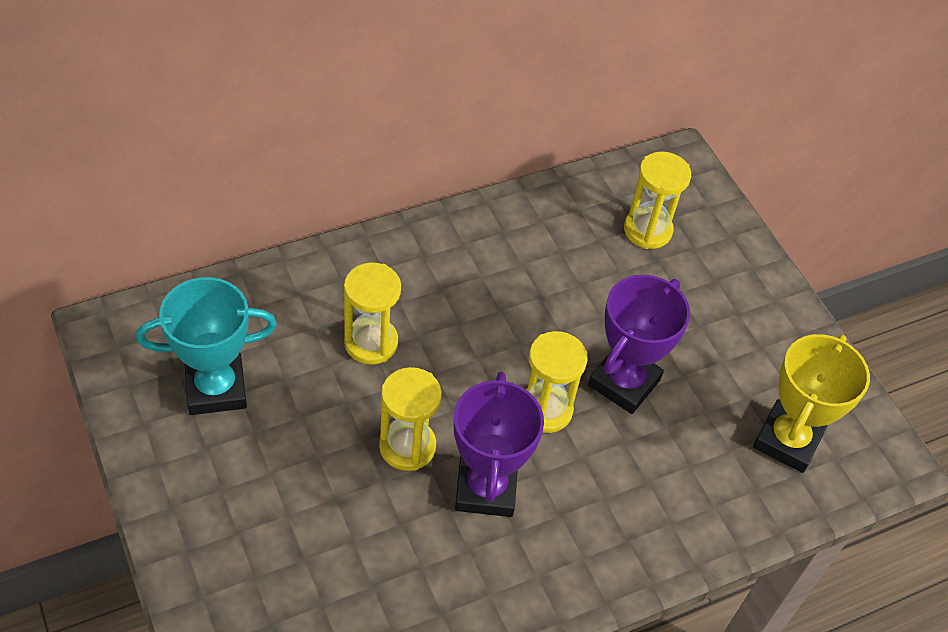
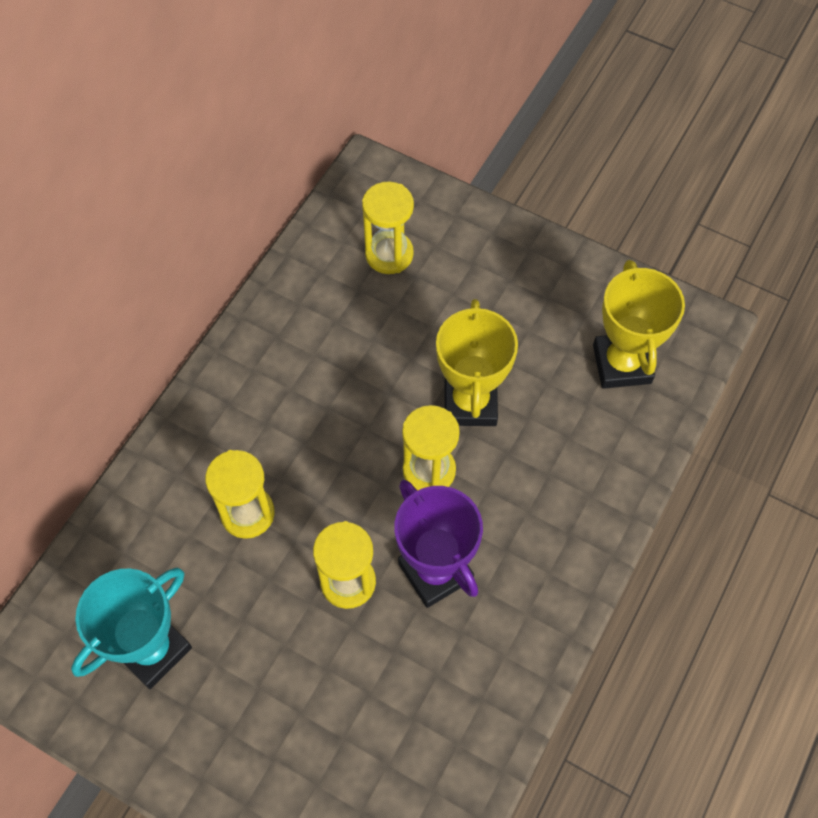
camera: 30 degrees left, 10 degrees up
purple trophy [588,275,690,414] -> yellow trophy [436,299,518,426]

